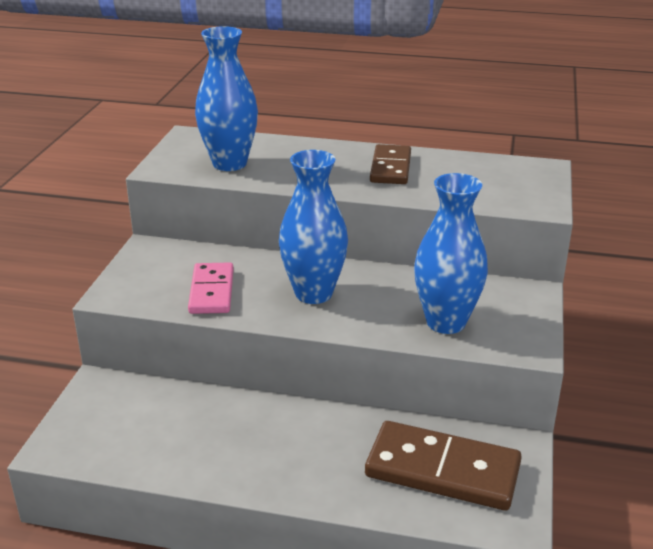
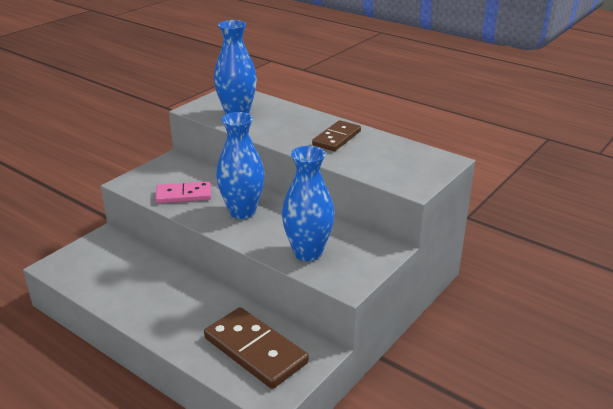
camera: 25 degrees right, 0 degrees up
pink domino [188,262,234,314] -> pink domino turned 60 degrees clockwise [155,181,211,203]

